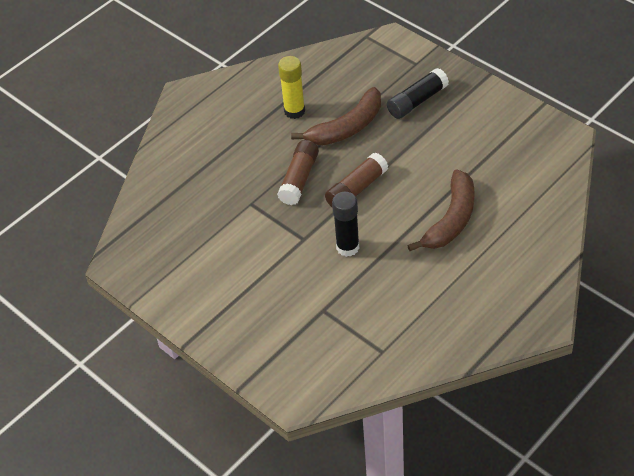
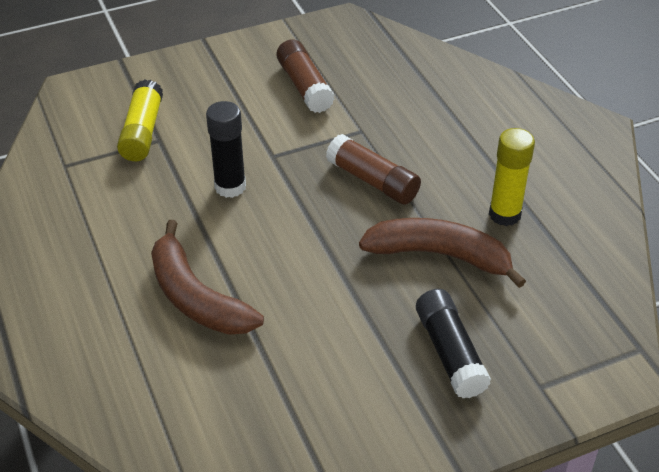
camera: 110 degrees right, 5 degrees down
brown banana [291,87,381,145] -> brown banana turned 120 degrees clockwise [359,218,526,288]
brown glue stick [325,152,388,207] -> brown glue stick moved to [277,39,335,113]
none -> yellow glue stick [117,79,163,161]

